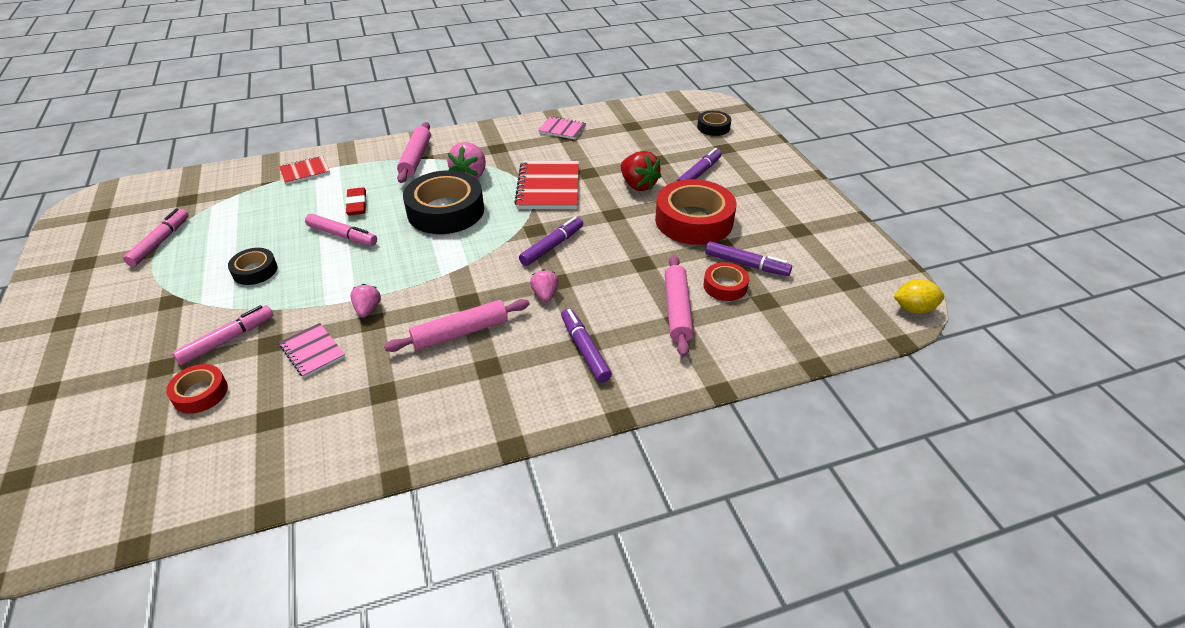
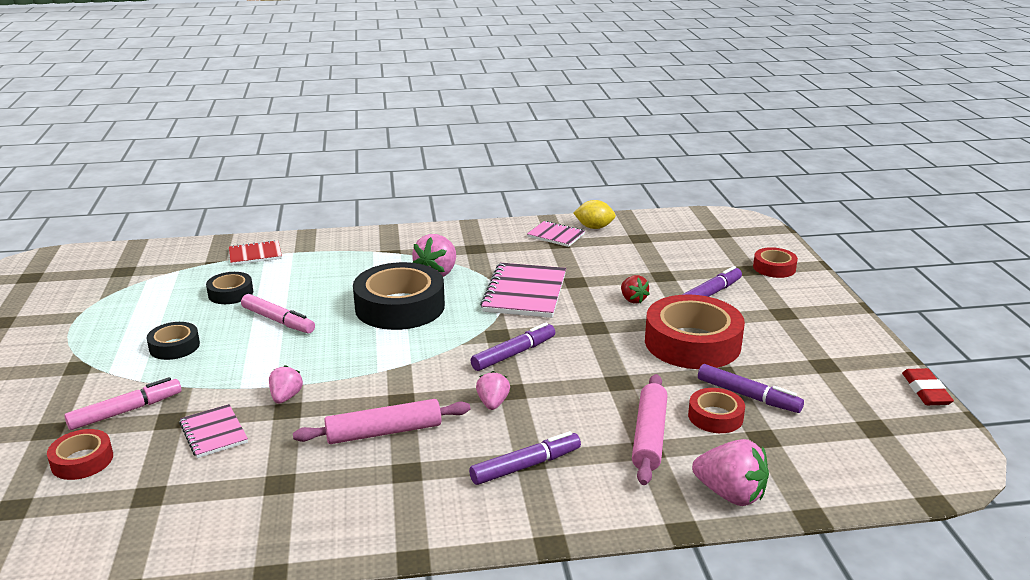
camera: 10 degrees right, 15 degrees down
pink marker [123,208,189,267] -> none
red eraser [345,187,367,215] -> red eraser moved to [902,368,954,405]
pink rolling pin [397,122,431,183] -> none
red notebook [514,161,579,209] -> pink notebook [480,263,566,318]
purple marker [561,308,612,383] -> purple marker turned 75 degrees clockwise [469,431,581,485]
red strawberry [621,151,662,191] -> red strawberry [621,275,650,304], size x0.60
black tape [697,111,731,136] -> black tape moved to [206,272,253,304]
yellow lemon [893,279,944,314] -> yellow lemon moved to [574,200,616,229]
none -> pink strawberry [692,439,769,506]
none -> red tape [753,247,798,278]

